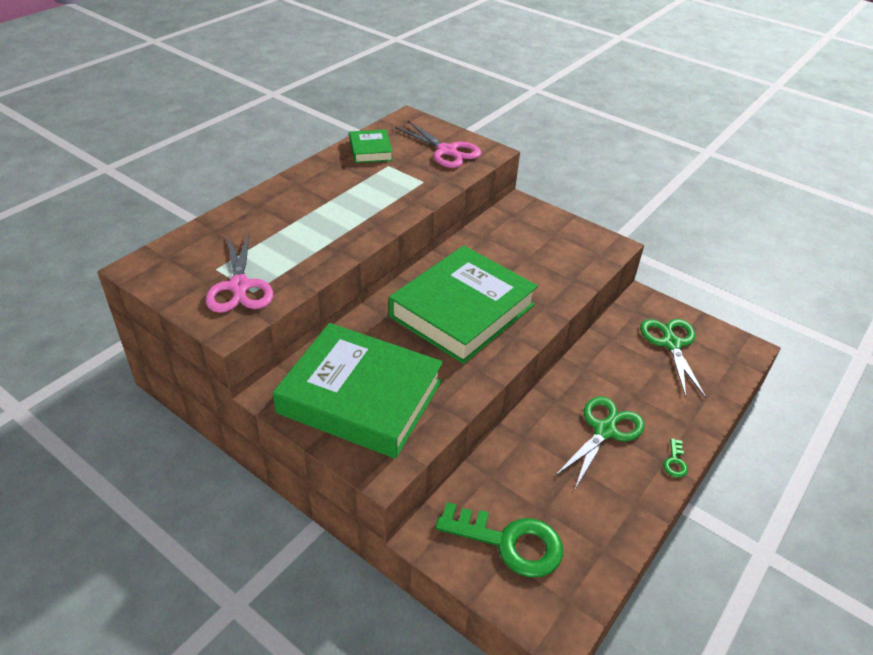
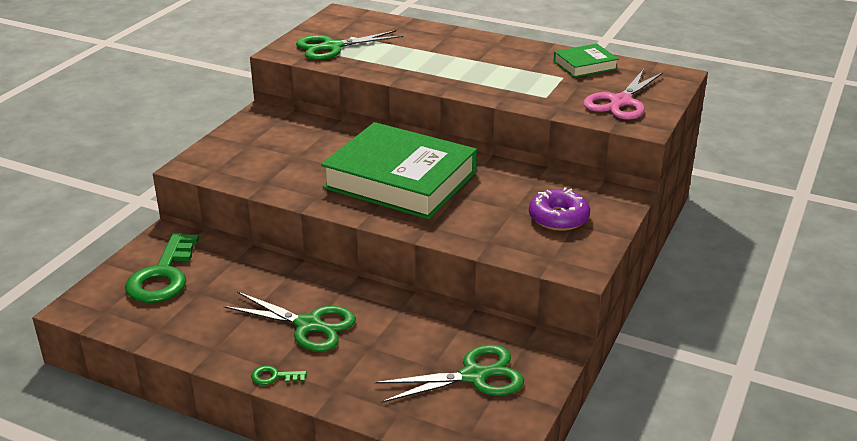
camera: 80 degrees right, 10 degrees down
pink scissors [205,233,273,313] -> green scissors [296,30,403,60]
green book [273,323,443,459] -> none
none -> purple donut [529,187,590,231]

